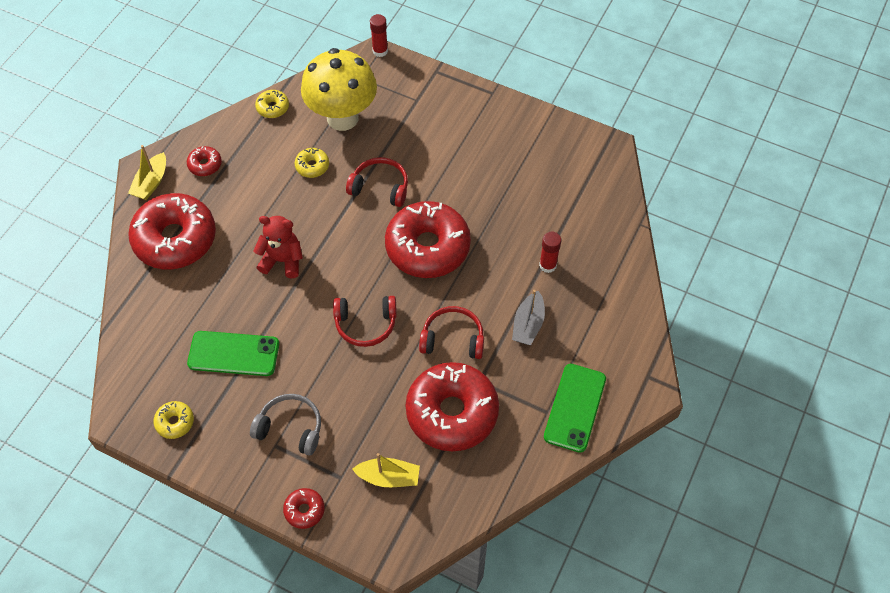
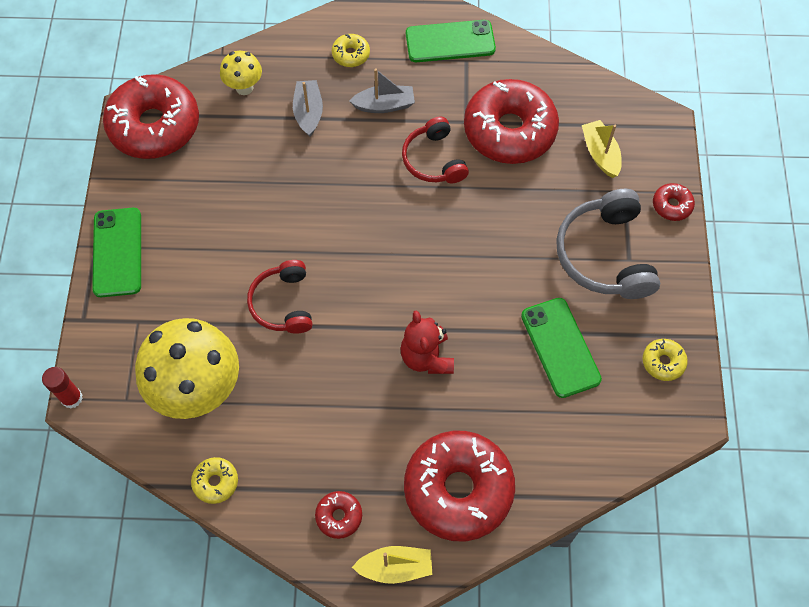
camera: 115 degrees left, 5 degrees up
grey headphones [250,394,321,455] -> grey headphones [556,189,660,299], size x1.53
yellow donut [295,148,329,178] -> yellow donut moved to [332,34,370,67]
red headphones [333,296,397,347] -> none
red donut [385,201,471,278] -> red donut moved to [103,74,199,159]
red glue stick [539,232,561,273] -> grey boat [293,80,323,137]
none -> green phone [92,208,141,297]
none -> yellow mushroom [220,51,262,95]

